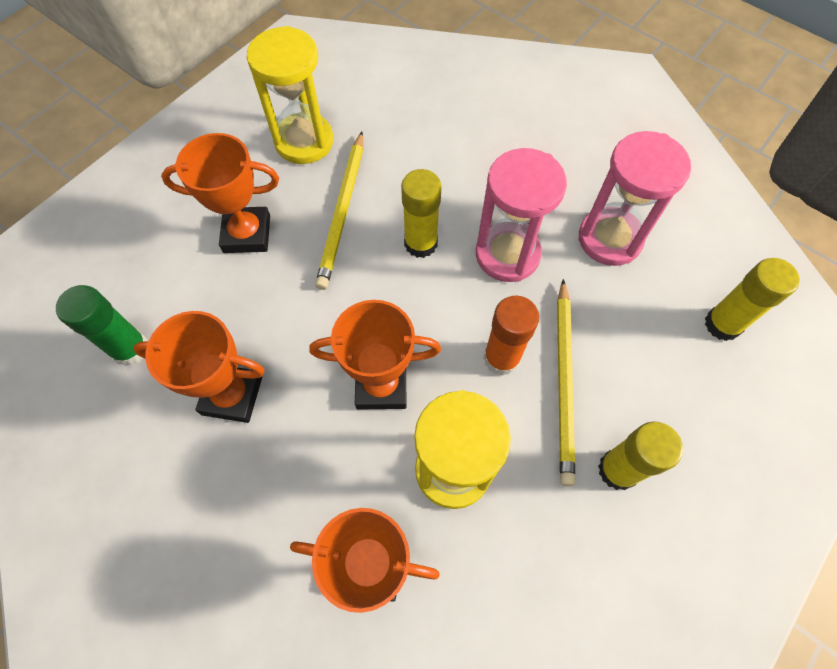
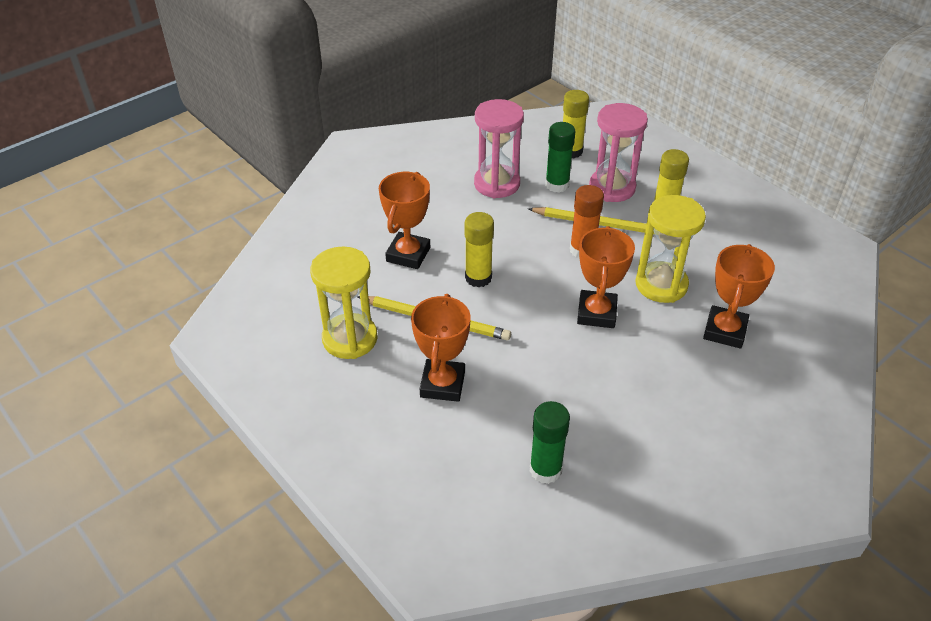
camera: 80 degrees left, 20 degrees down
orange trophy [133,311,265,423] -> orange trophy moved to [379,172,430,269]
pink hourglass [476,148,567,282] -> pink hourglass moved to [589,103,648,202]
none -> green glue stick [545,122,576,193]

